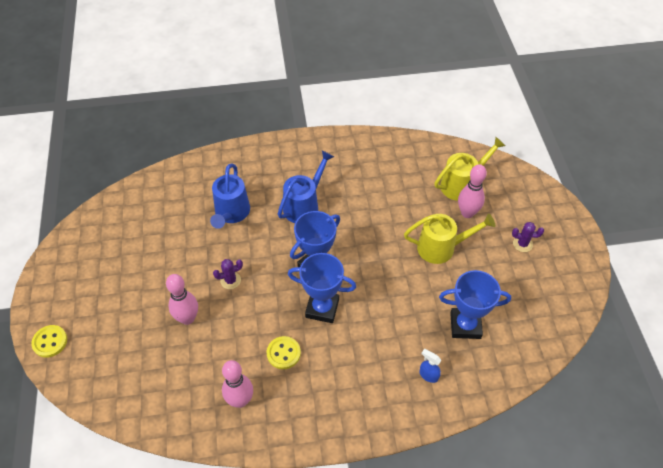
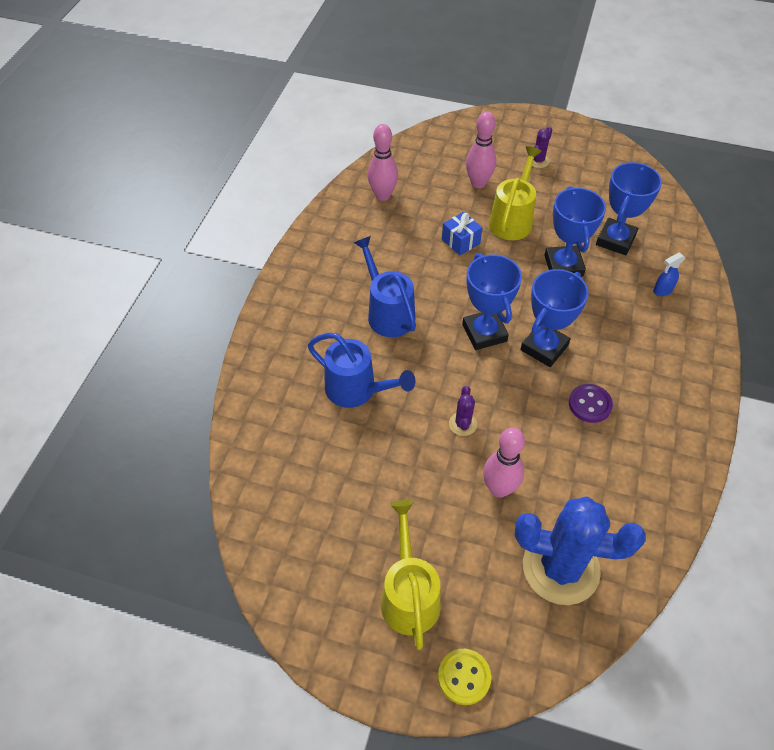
camera: 65 degrees left, 0 degrees up
pink bowling pin [222,360,253,408] -> pink bowling pin moved to [368,124,398,201]
yellow button [267,336,301,369] -> purple button [569,384,613,423]
yellow watering can [434,137,505,201] -> yellow watering can moved to [381,500,441,650]
none -> blue gift [442,212,482,256]
none -> blue cactus [514,497,646,605]
none -> blue trophy [544,186,606,277]

